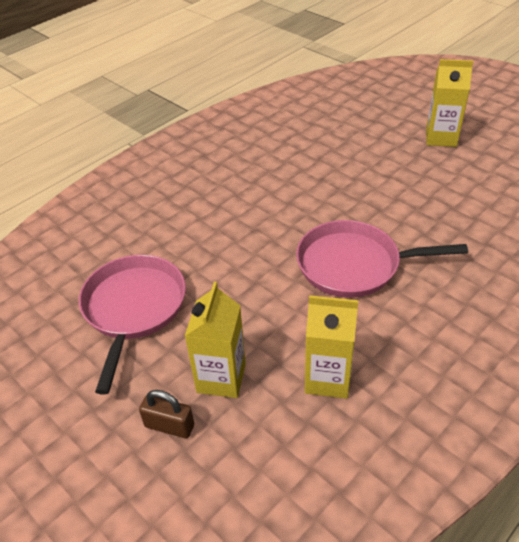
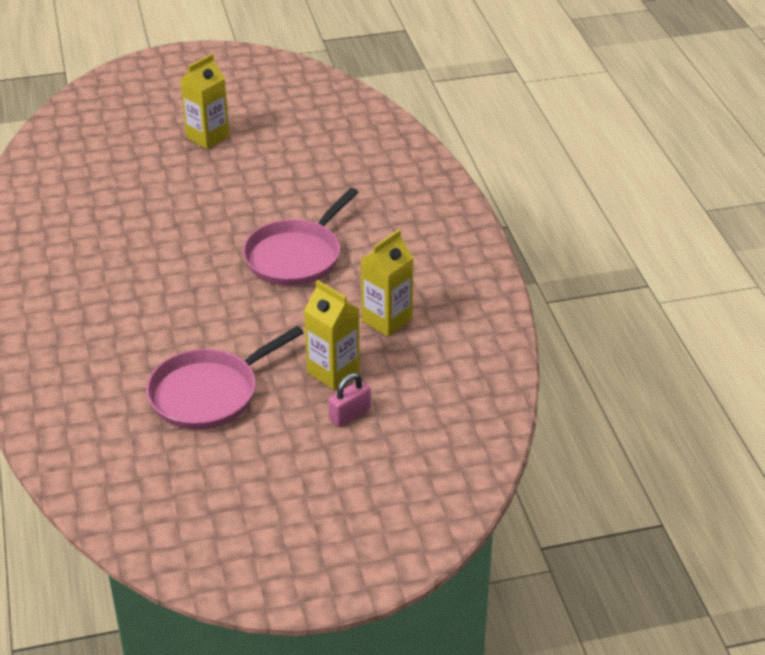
camera: 60 degrees left, 5 degrees down
pink pan [79,255,186,395] -> pink pan turned 75 degrees counterclockwise [146,326,304,430]
brown padlock [139,390,194,438] -> pink padlock [329,373,371,427]

